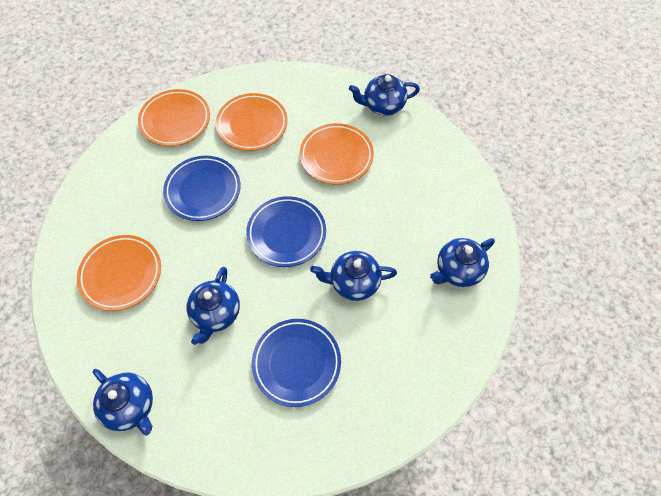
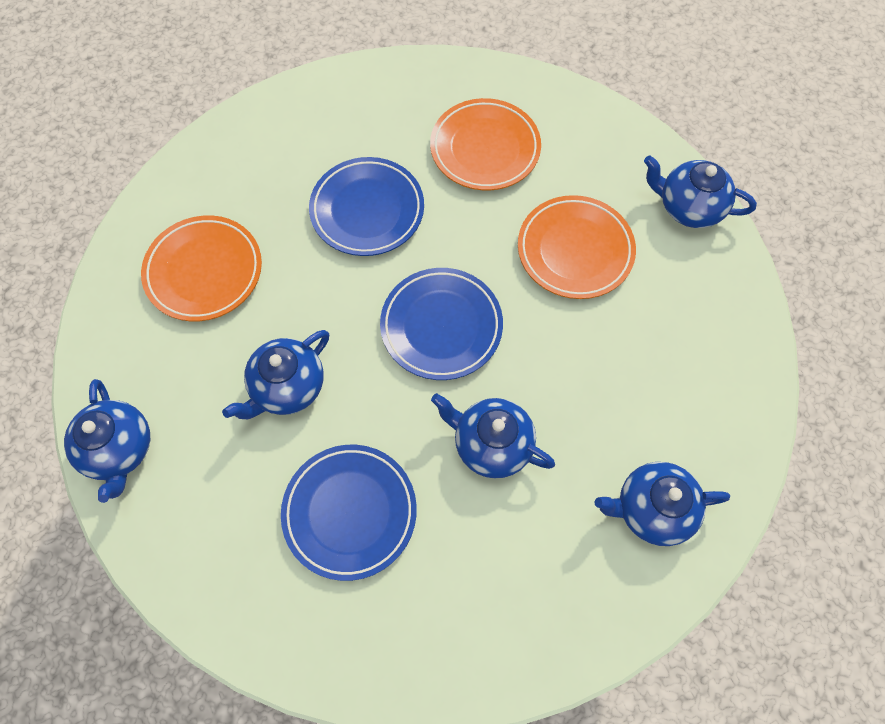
camera: 30 degrees right, 5 degrees up
orange plate [138,89,210,146] -> none

